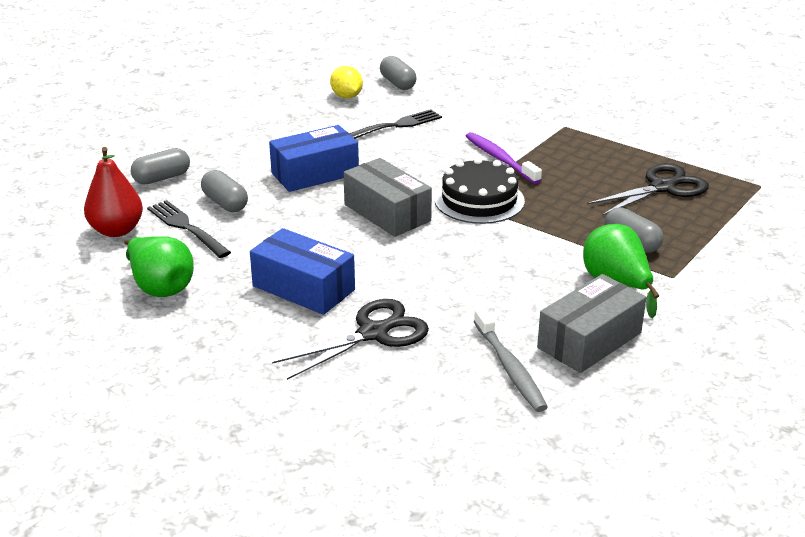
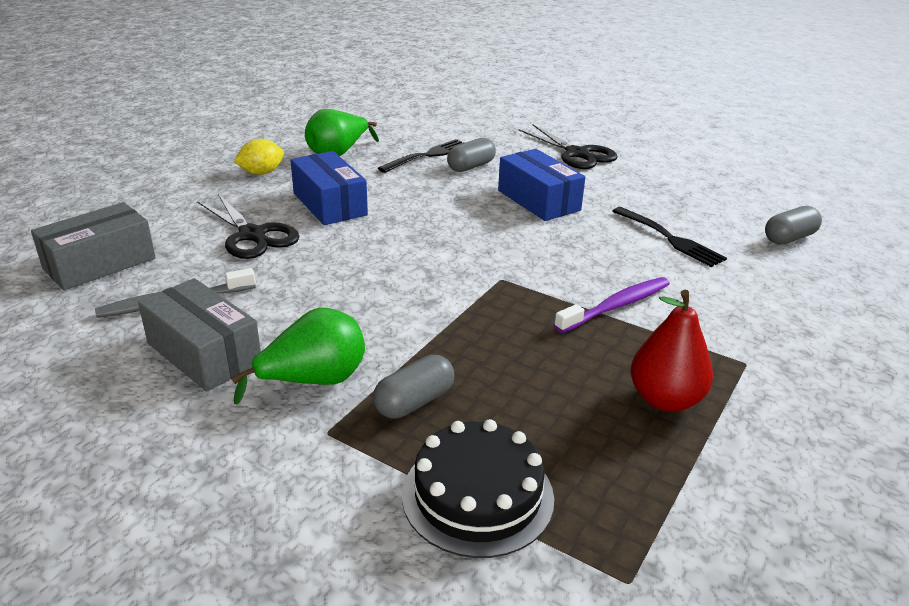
camera: 85 degrees right, 0 degrees up
red pear [84,147,143,237] -> red pear moved to [631,290,713,412]
grey capsule [131,148,190,184] -> none
blue box [250,228,355,315] -> blue box turned 60 degrees counterclockwise [290,151,368,225]
yellow lemon [330,66,363,98] -> yellow lemon moved to [234,139,284,175]
grey box [343,158,432,237] -> grey box moved to [31,202,156,290]
black cake [434,157,525,224] -> black cake moved to [402,419,554,558]
black scissors [587,163,709,216] -> black scissors moved to [518,124,618,169]

